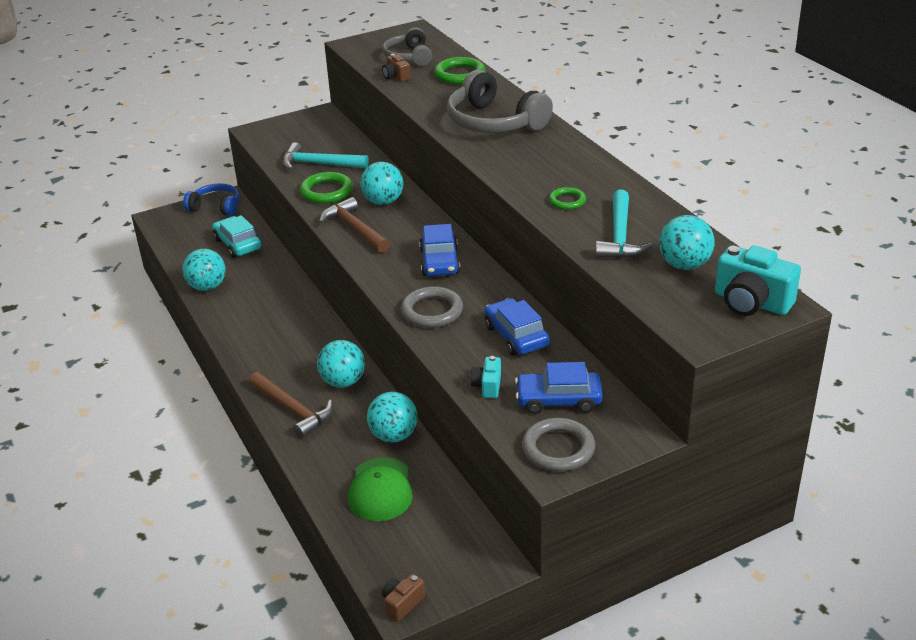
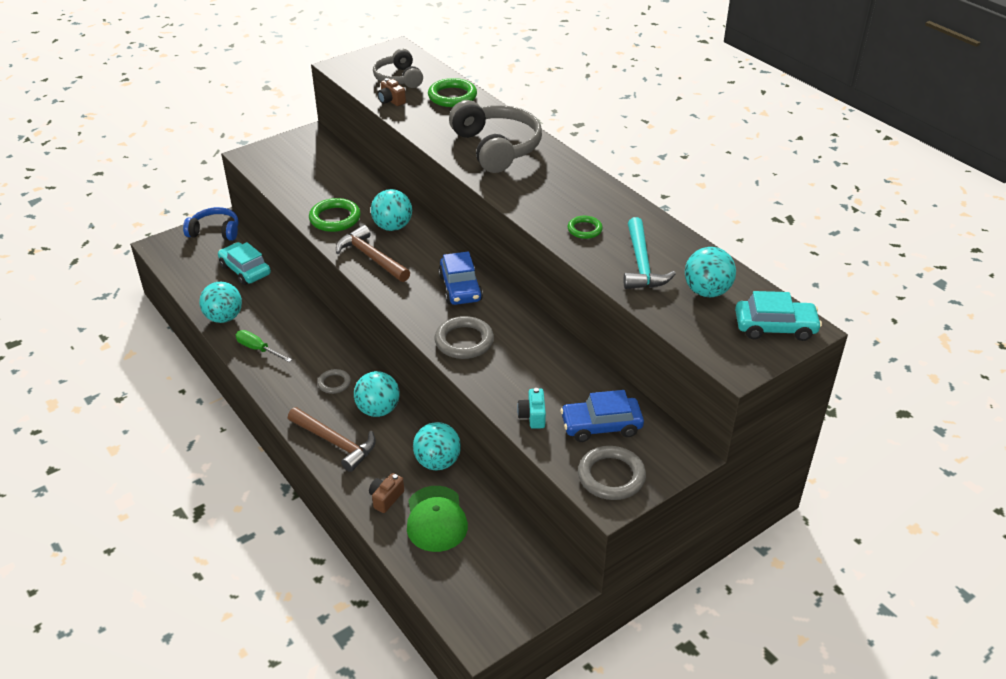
camera: 10 degrees left, 5 degrees up
turquoise hammer [282,142,369,170] -> none
brown camera [382,574,425,622] -> brown camera moved to [369,473,404,513]
grey headphones [447,70,553,133] -> grey headphones turned 150 degrees counterclockwise [449,100,542,173]
blue car [484,298,549,356] -> none
turquoise camera [715,245,801,316] -> turquoise car [735,291,822,341]
none -> green screwdriver [236,330,292,362]
none -> grey ring [317,369,351,394]

